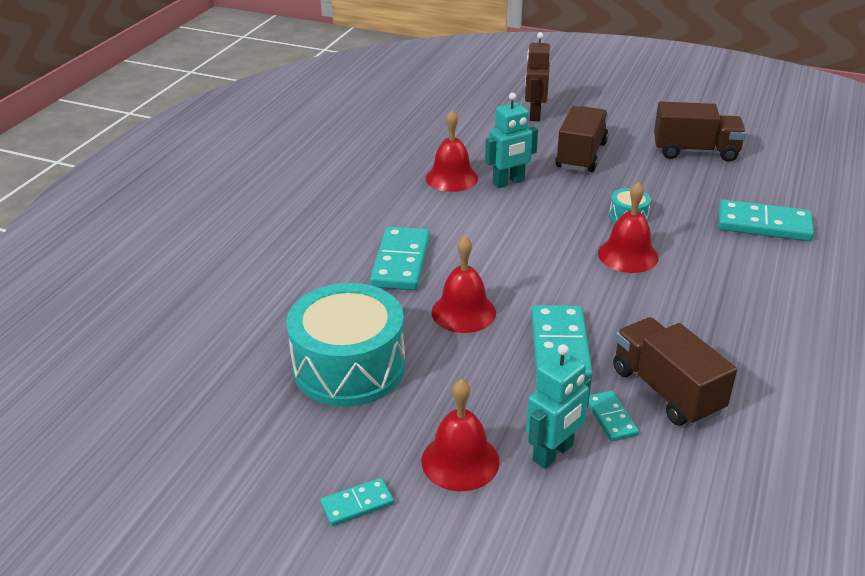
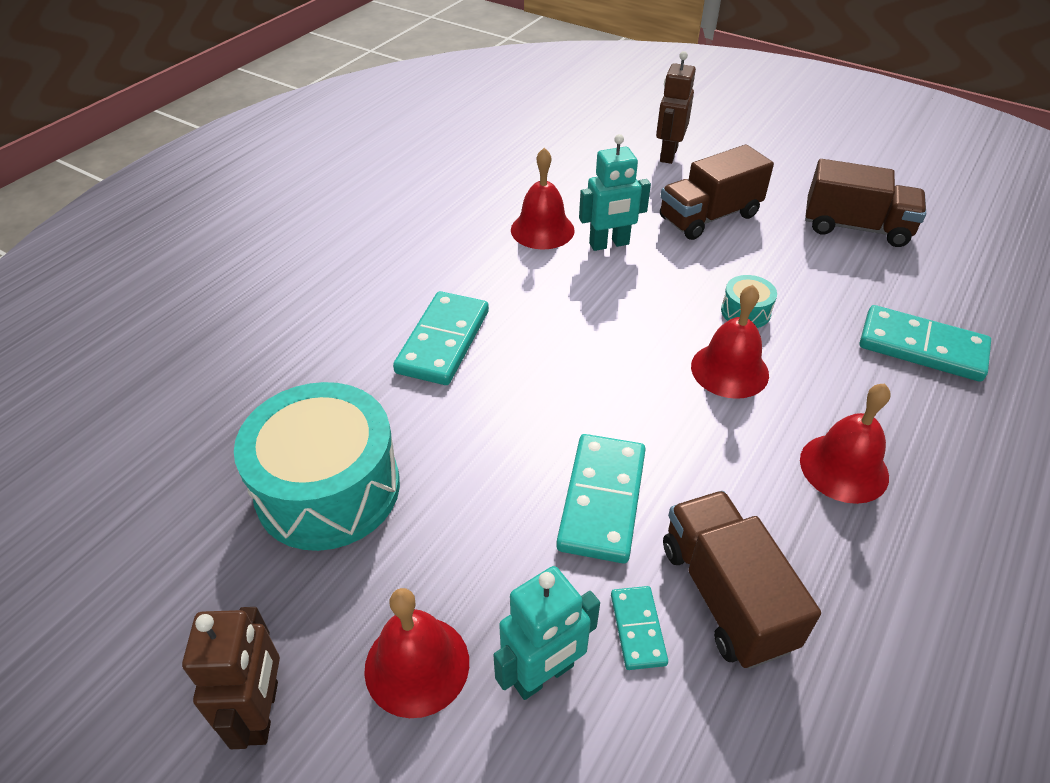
camera: 10 degrees right, 10 degrees up
turquoise domino [320,478,394,526] -> brown robot [182,607,280,749]
red bell [431,236,496,333] -> red bell moved to [800,383,891,504]
brown truck [555,106,608,172] -> brown truck turned 150 degrees counterclockwise [660,144,774,240]

